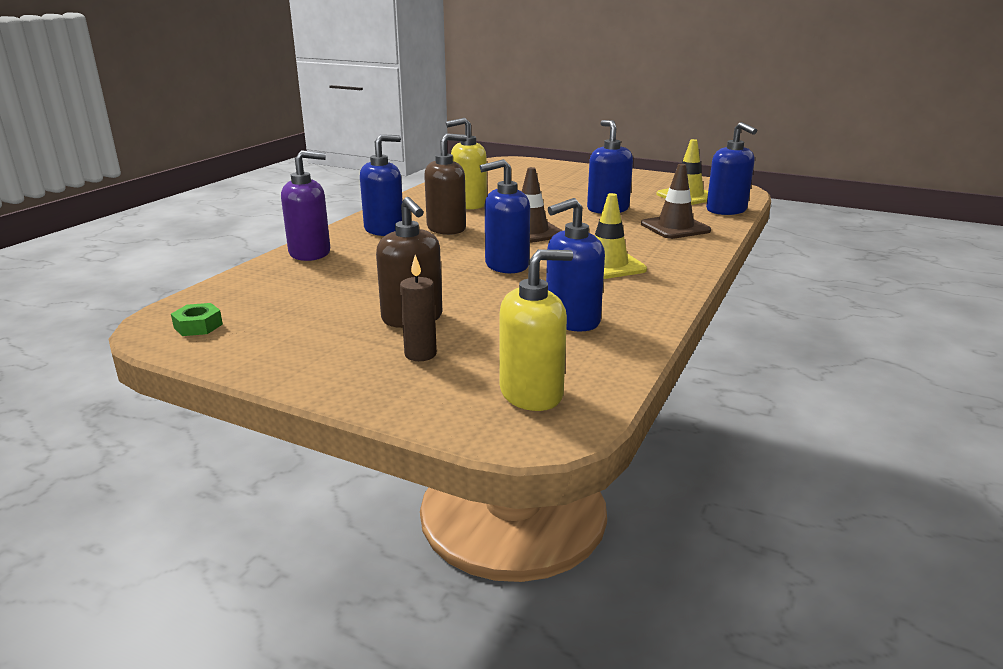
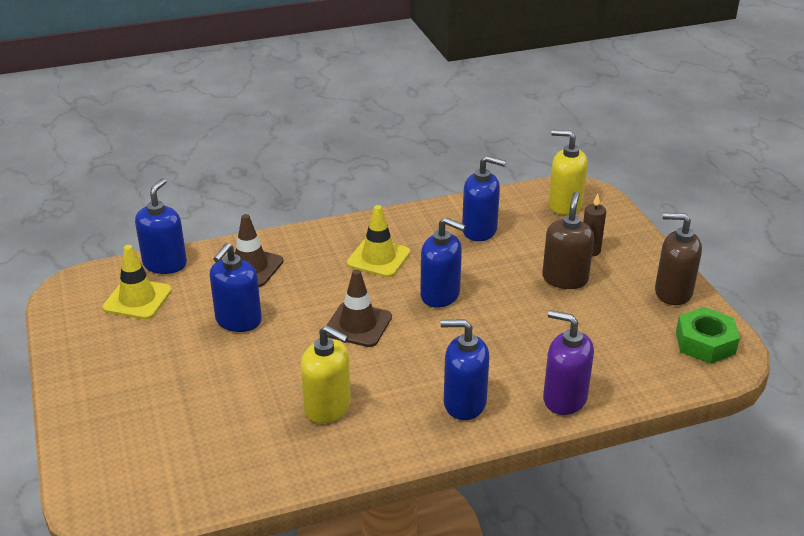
camera: 135 degrees left, 10 degrees up
green nut [171,303,223,336] -> green nut [676,307,740,364], size x1.73
brown soap dispenser [424,133,467,235] -> brown soap dispenser moved to [655,213,702,305]

